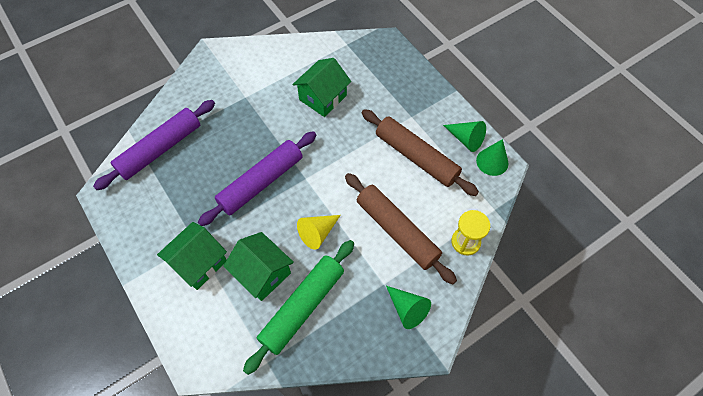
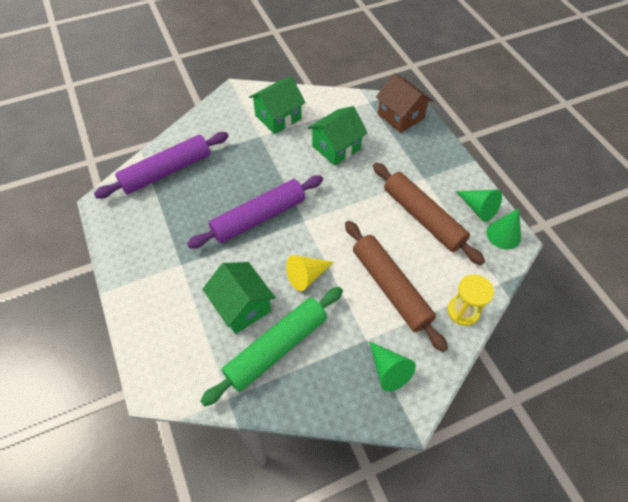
camera: 10 degrees right, 5 degrees down
green house [157,222,227,290] -> green house moved to [249,76,306,134]
none -> brown house [376,73,433,133]

